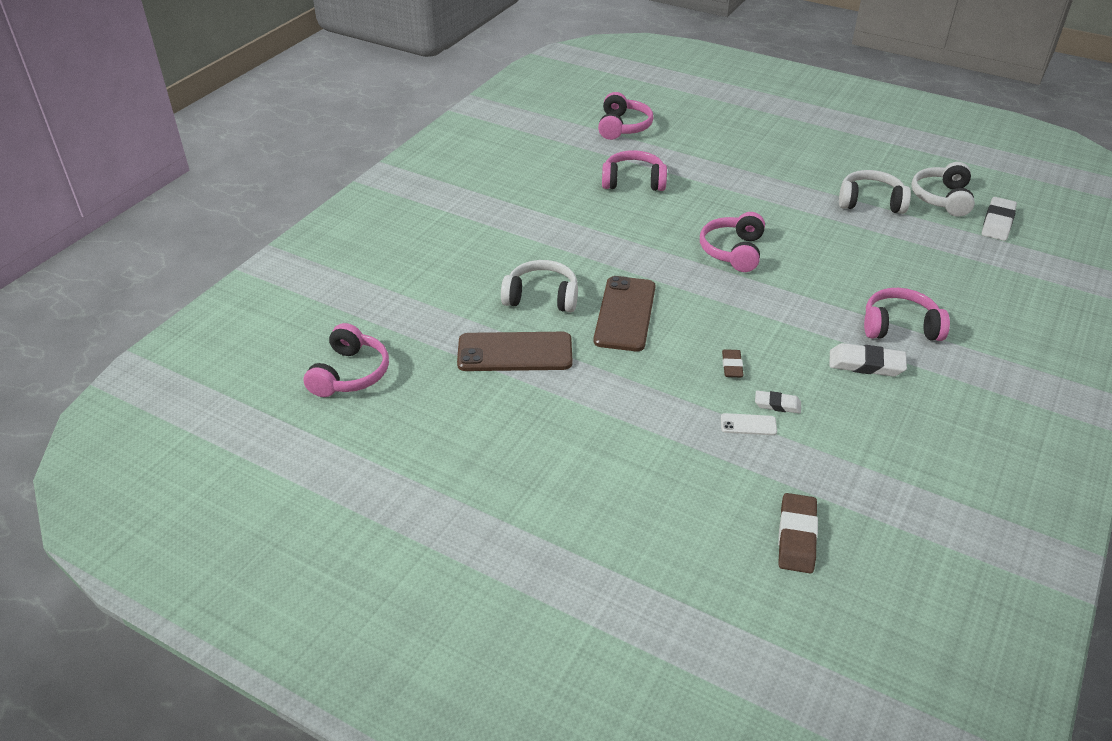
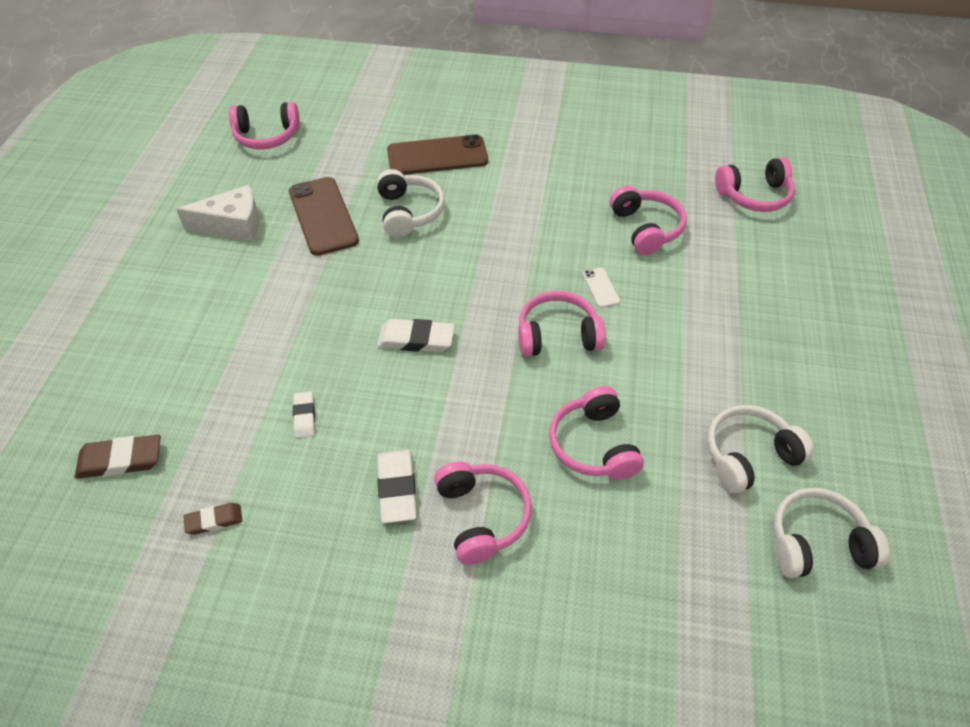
camera: 70 degrees right, 10 degrees up
brown phone [594,276,656,351] -> brown phone moved to [387,134,488,175]
white phone [721,413,777,435] -> white phone moved to [583,267,620,308]
brown eraser [722,349,744,377] -> brown eraser moved to [183,503,242,535]
white headphones [839,170,911,214] -> white headphones turned 105 degrees counterclockwise [707,405,814,494]
white eraser [982,197,1017,241] -> white eraser moved to [377,319,455,352]
none -> white cheese [176,185,259,241]
none -> pink headphones [549,386,644,480]

